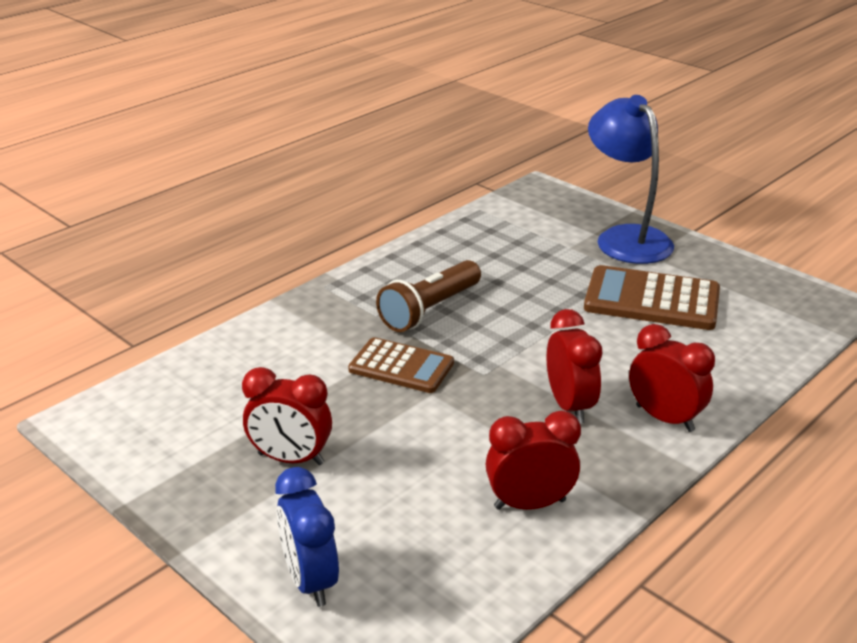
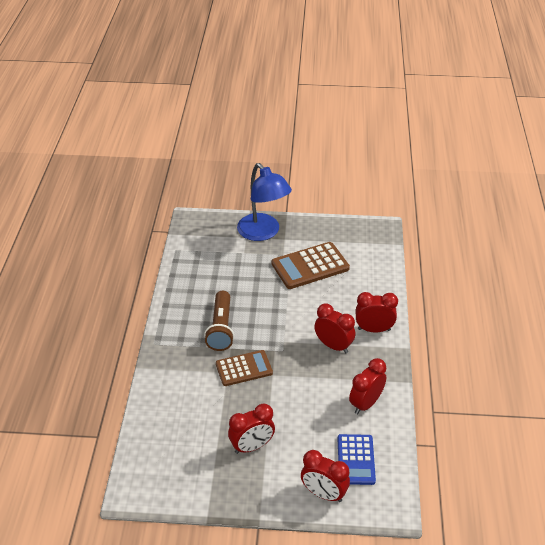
camera: 40 degrees left, 10 degrees up
blue clock [275,467,339,607] -> red clock [301,450,350,502]
blue lamp [588,95,674,264] -> blue lamp turned 150 degrees counterclockwise [237,163,292,241]
none -> blue calculator [338,434,376,485]

